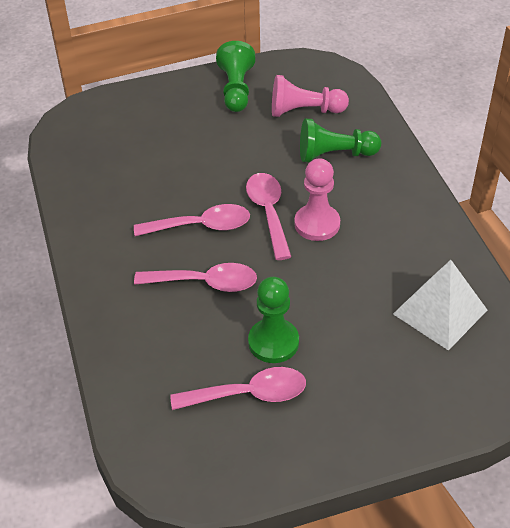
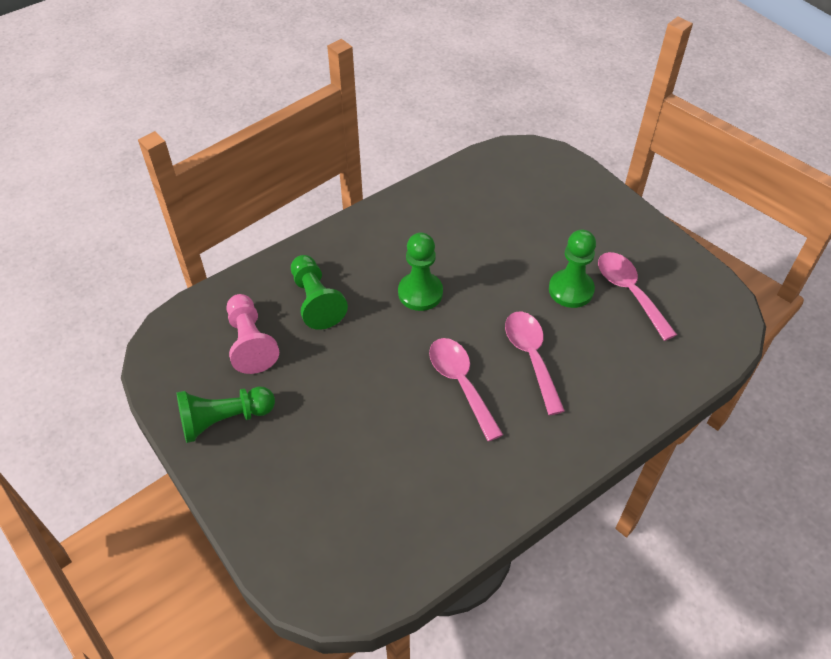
camera: 110 degrees left, 5 degrees up
pink spoon [246,173,291,260] -> none
pink pawn [294,158,340,241] -> green pawn [398,232,443,311]
white pyramid [393,260,487,351] -> none

